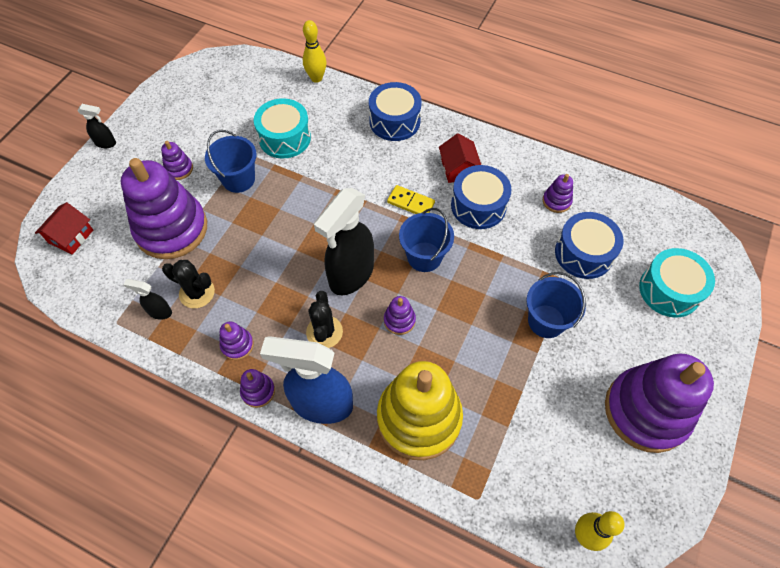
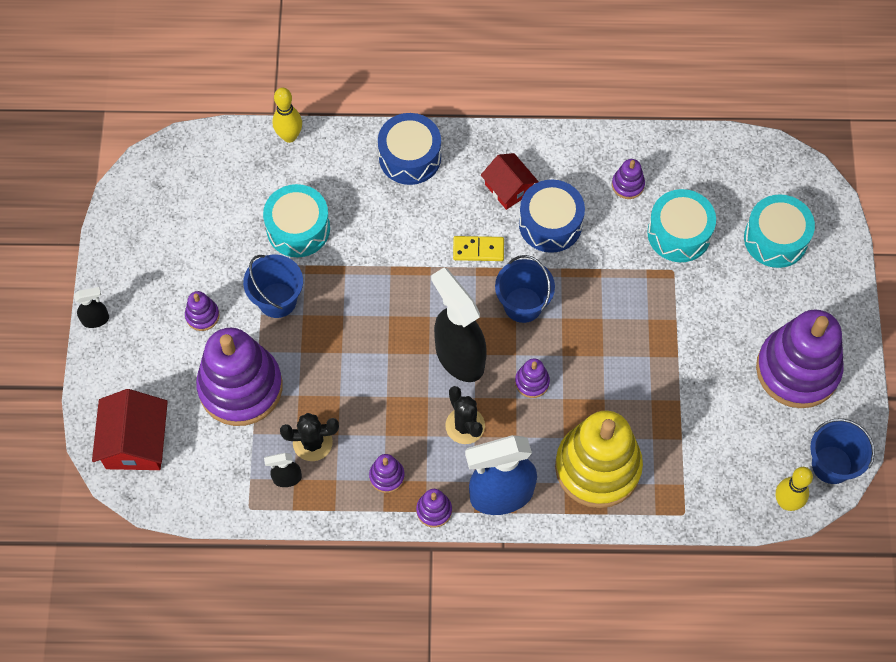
camera: 25 degrees left, 5 degrees up
red house [35,202,93,255] -> red house [92,389,168,470], size x1.52
black spray bottle [314,188,374,295] -> black spray bottle turned 135 degrees clockwise [431,267,487,382]
blue bucket [526,272,586,338] -> blue bucket moved to [810,418,875,484]
blue drum [555,212,623,279] -> turquoise drum [647,189,716,262]

